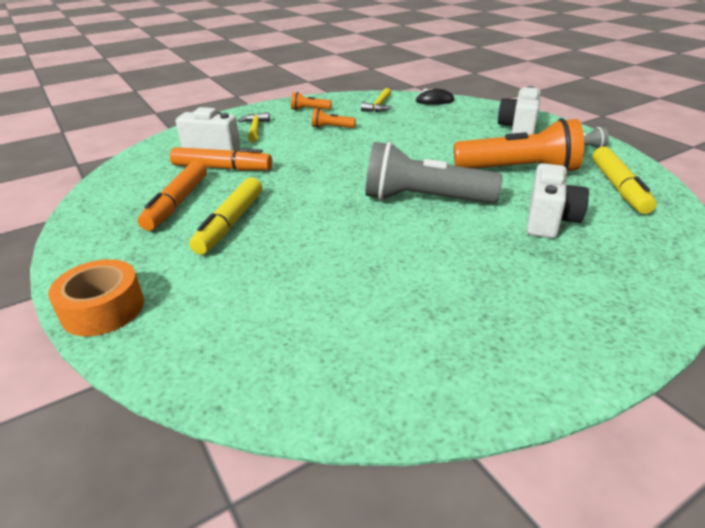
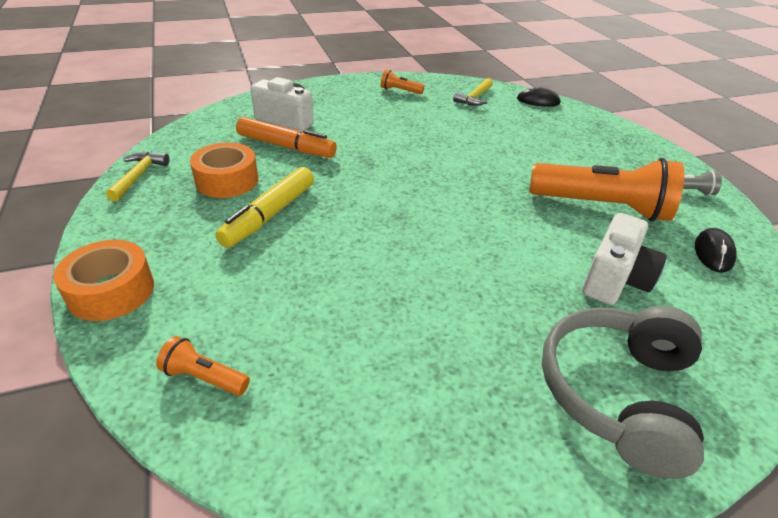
camera: 10 degrees right, 5 degrees up
orange marker [138,161,207,231] -> orange tape [190,143,258,198]
yellow hammer [238,112,270,142] -> yellow hammer moved to [106,152,170,202]
orange flashlight [312,109,356,128] -> orange flashlight moved to [156,336,250,396]
grey flashlight [366,142,503,204] -> none
white camera [498,86,541,135] -> none
yellow marker [592,146,657,214] -> black mouse [695,228,737,273]
none -> grey headphones [542,306,704,479]

